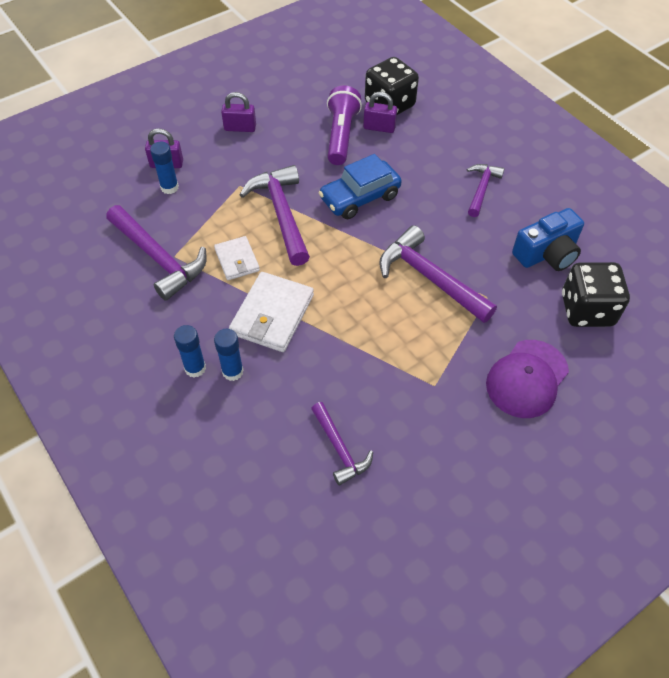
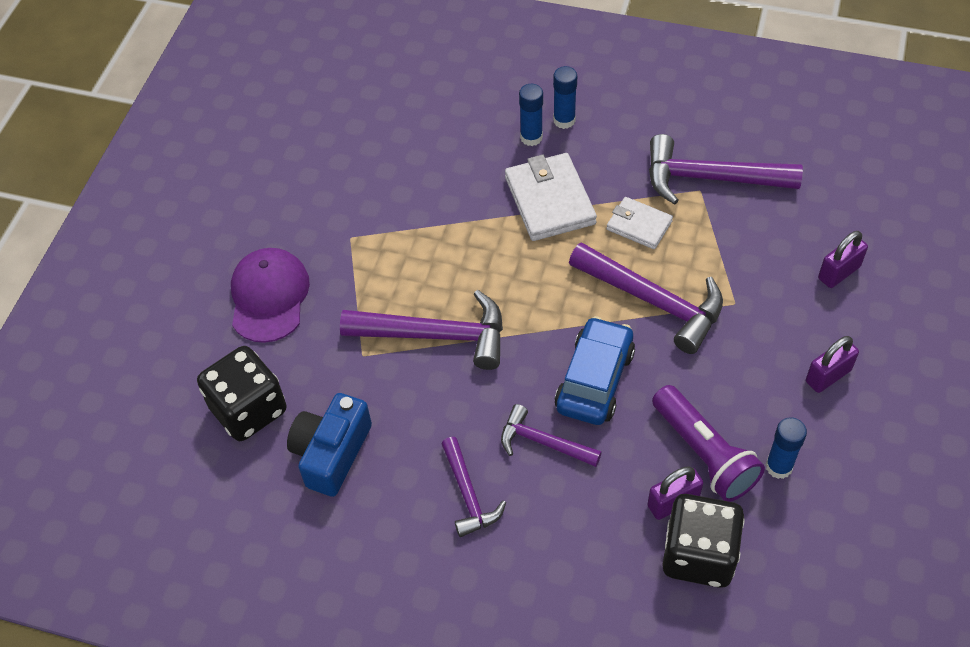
camera: 145 degrees right, 0 degrees up
blue glue stick [150,142,179,194] -> blue glue stick moved to [765,417,807,479]
purple hammer [311,402,373,485] -> purple hammer moved to [501,404,602,467]

